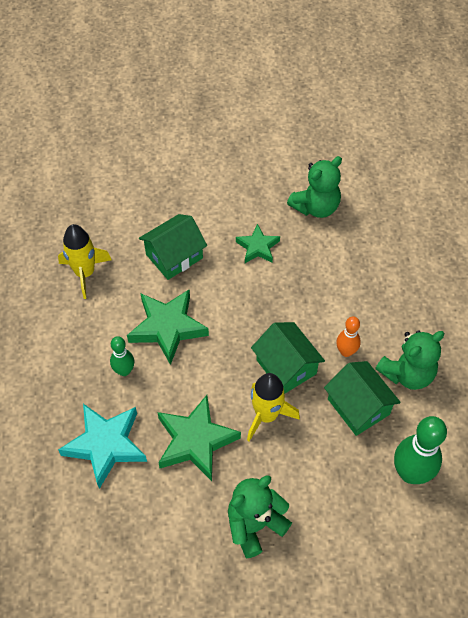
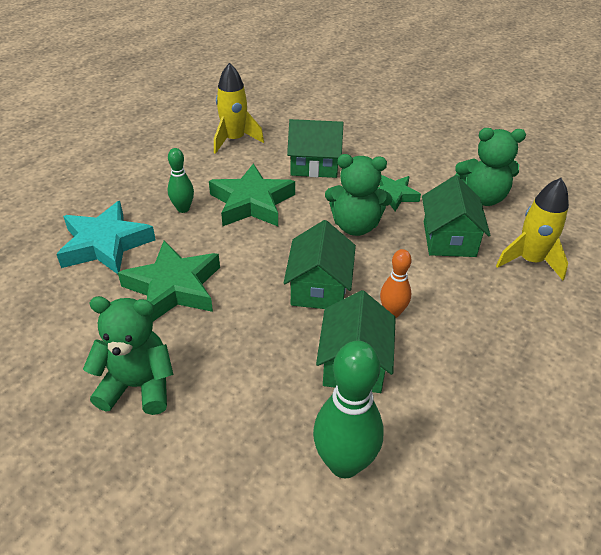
camera: 40 degrees right, 15 degrees down
yellow rocket [247,373,300,442] -> yellow rocket moved to [496,178,569,280]
green teddy bear [375,330,444,390] -> green teddy bear moved to [325,154,392,236]
none -> green house [422,175,491,257]

